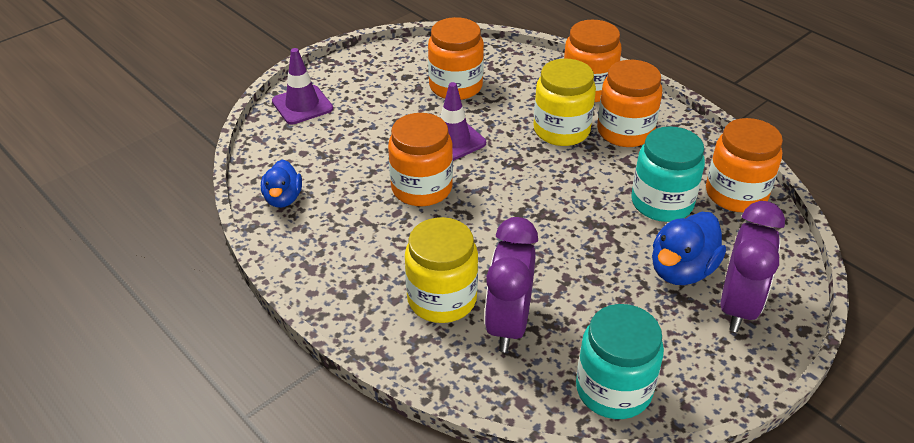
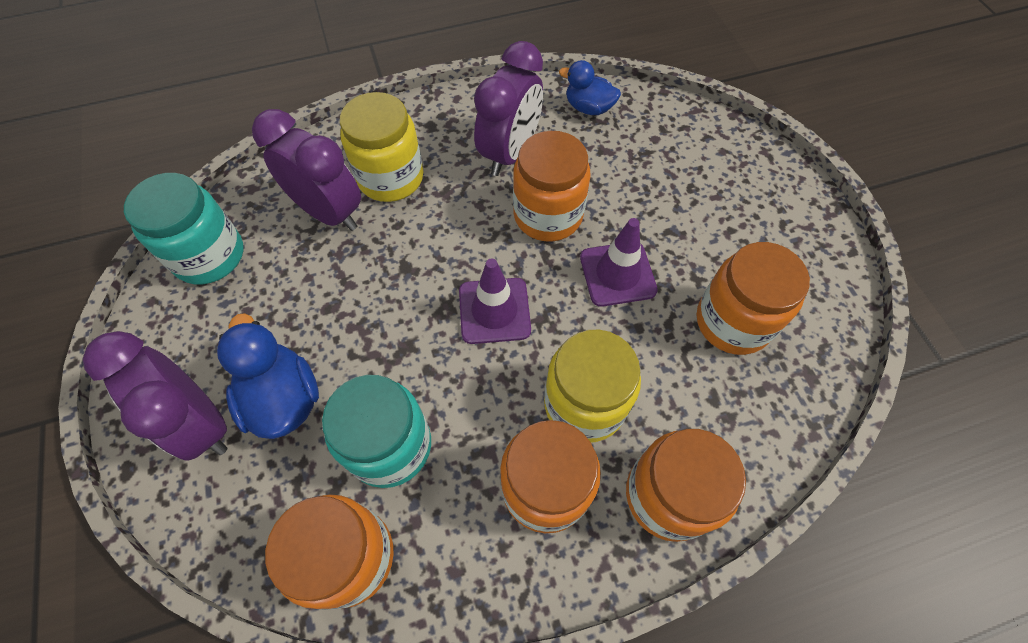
camera: 115 degrees right, 20 degrees up
purple traffic cone [272,48,333,124] -> purple traffic cone moved to [459,258,531,344]
none -> purple clock [474,41,543,176]

